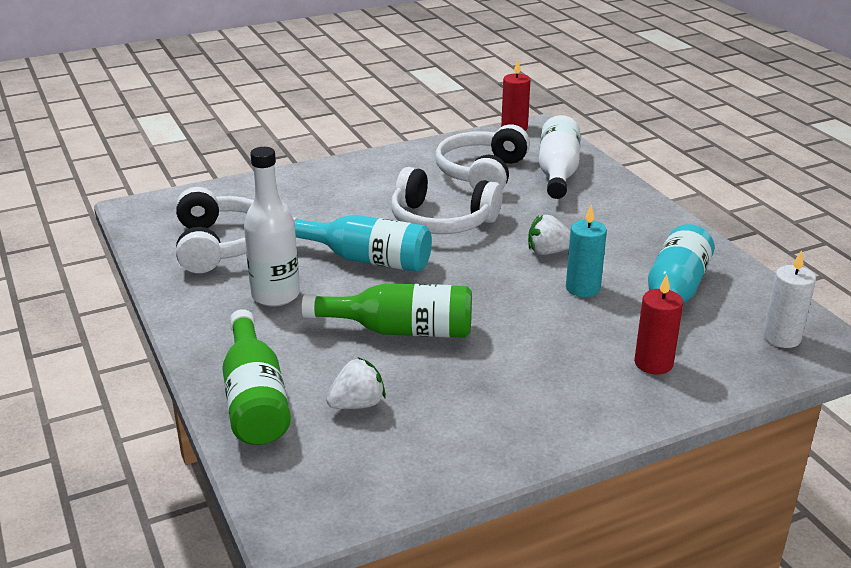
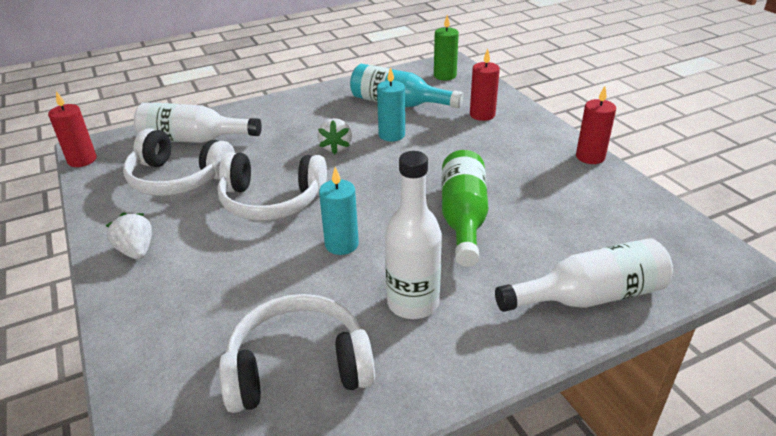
camera: 90 degrees left, 5 degrees up
green bottle [222,309,291,445] -> white bottle [495,238,673,312]
turquoise bottle [293,215,432,272] -> turquoise candle [319,167,359,255]
white strawberry [326,357,386,409] -> white strawberry moved to [106,213,152,259]
white headphones [391,167,503,234] -> white headphones turned 75 degrees clockwise [218,152,327,221]
white candle [763,250,816,348] -> green candle [434,15,459,80]
none -> red candle [576,86,616,164]

